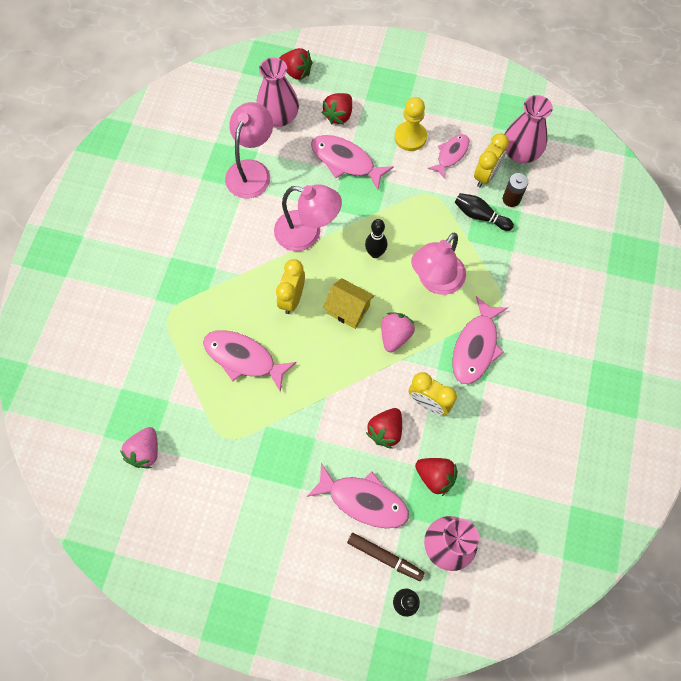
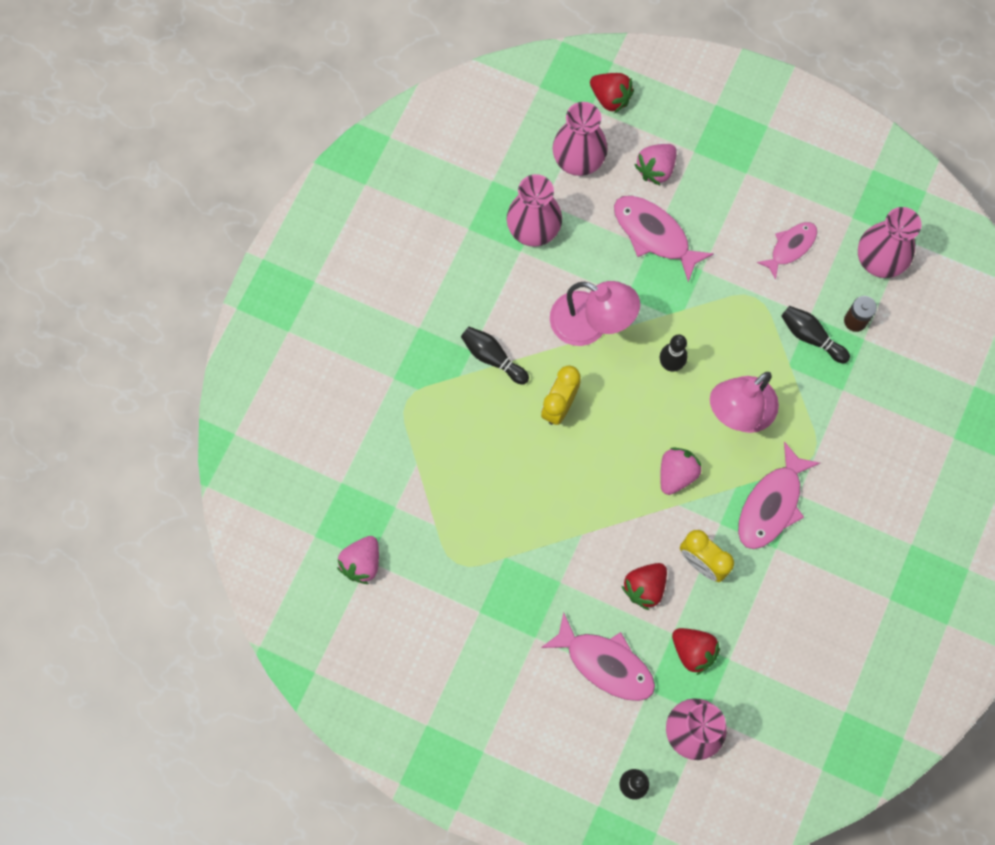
camera: 10 degrees right, 5 degrees up
pink fish [203,330,297,393] -> none
pink lamp [225,102,273,199] -> pink vase [507,174,562,247]
red strawberry [322,93,352,124] -> pink strawberry [634,144,677,185]
yellow house [323,278,374,329] -> none
brown marker [347,533,424,581] -> none
yellow pawn [394,97,427,151] -> none
yellow clock [474,133,509,187] -> none
none -> black bowling pin [461,327,529,385]

